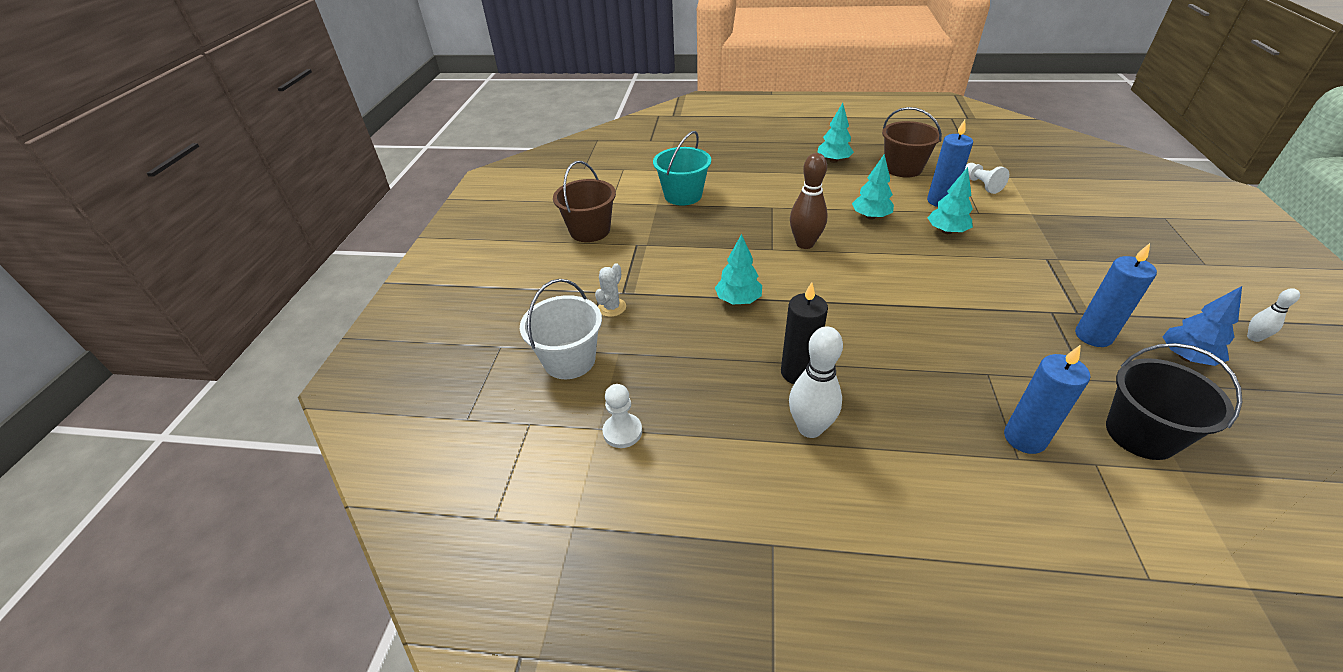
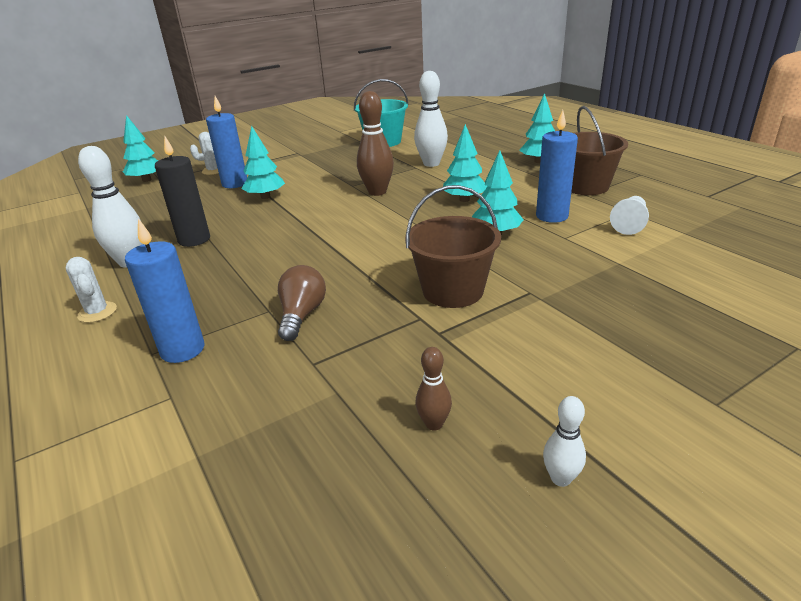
camera: 50 degrees right, 10 degrees down
white bucket [520,279,602,379] -> turquoise tree [123,115,158,182]
brown bucket [553,161,616,242] -> brown bucket moved to [405,185,501,308]
white pawn [603,384,642,448] -> none
blue candle [1075,243,1157,347] -> blue candle moved to [206,96,247,188]
black bucket [1106,343,1242,460] -> none
blue tree [1163,286,1242,366] -> brown bowling pin [415,347,452,430]
none -> white cactus [65,257,117,323]
none -> brown light bulb [278,265,326,341]
none -> white bowling pin [414,71,448,167]

